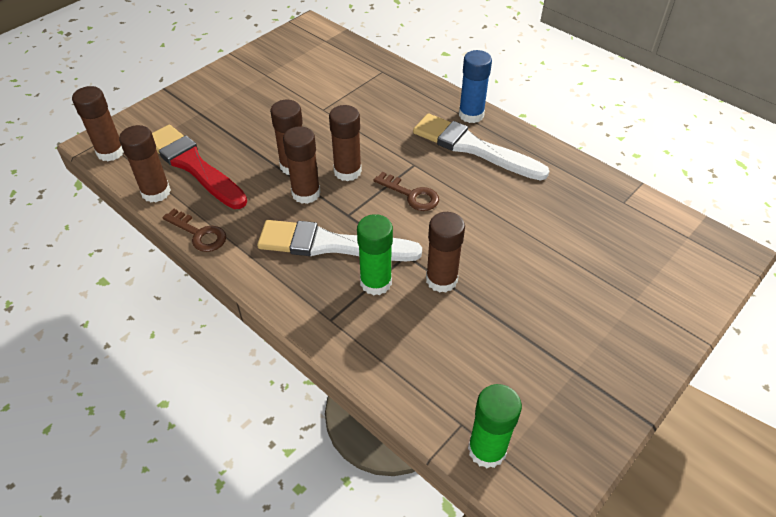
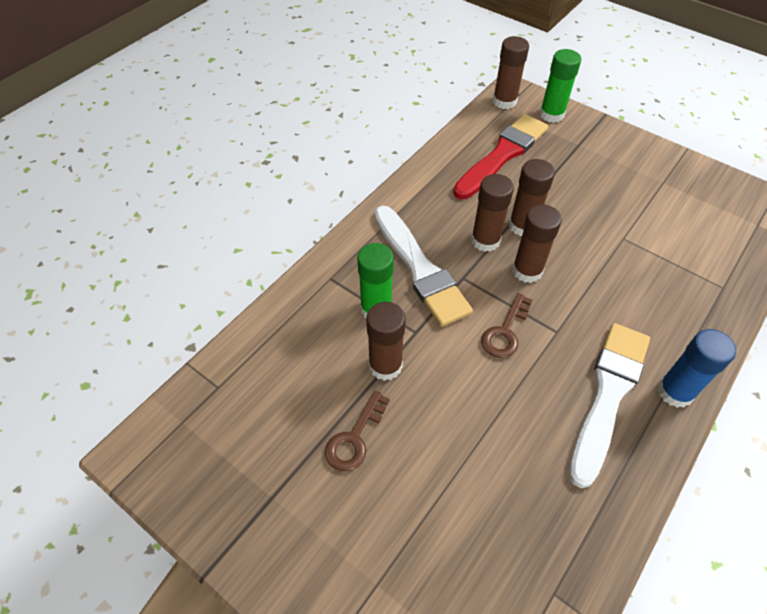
camera: 85 degrees right, 5 degrees up
brown glue stick [119,125,171,203] -> none
brown key [163,209,226,252] -> brown key moved to [325,390,390,471]
white brush [257,220,422,261] -> white brush turned 150 degrees clockwise [374,206,473,327]
green glue stick [468,384,522,468] -> green glue stick moved to [540,49,581,123]

